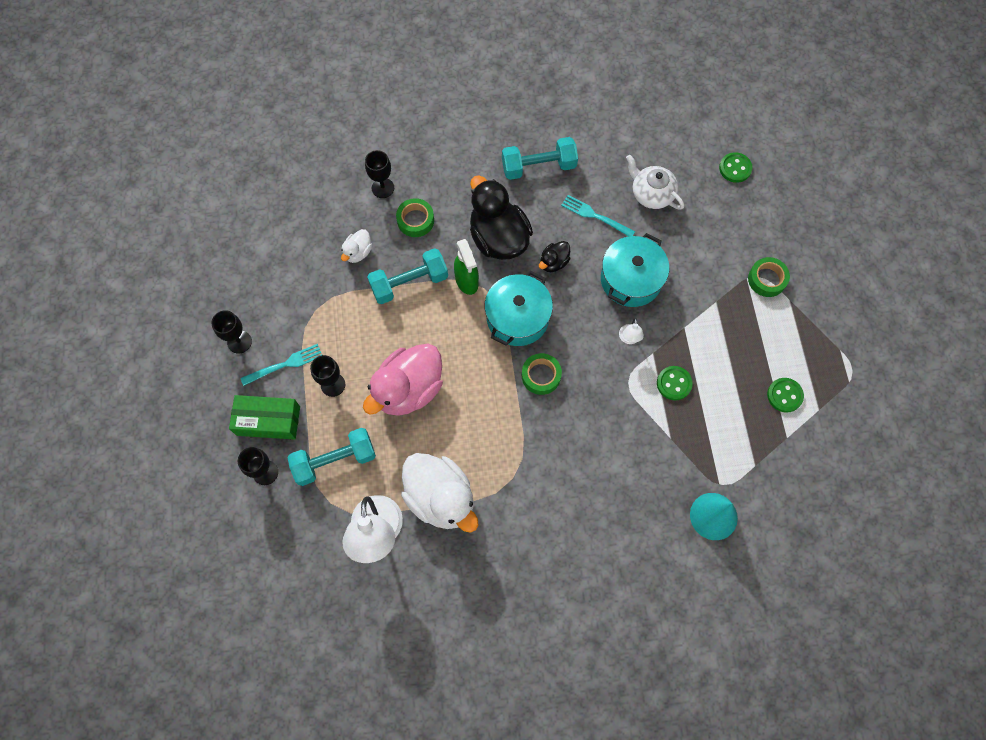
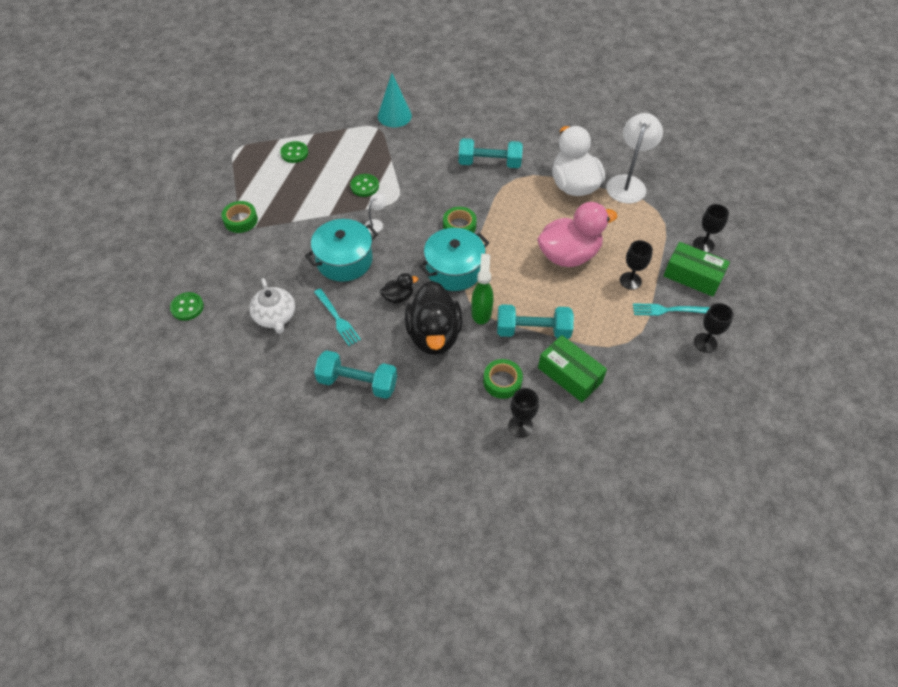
camera: 155 degrees left, 15 degrees down
turquoise dumbbell [287,428,376,486] -> turquoise dumbbell moved to [459,138,523,168]
white duck [341,229,372,263] -> green box [538,335,607,402]

